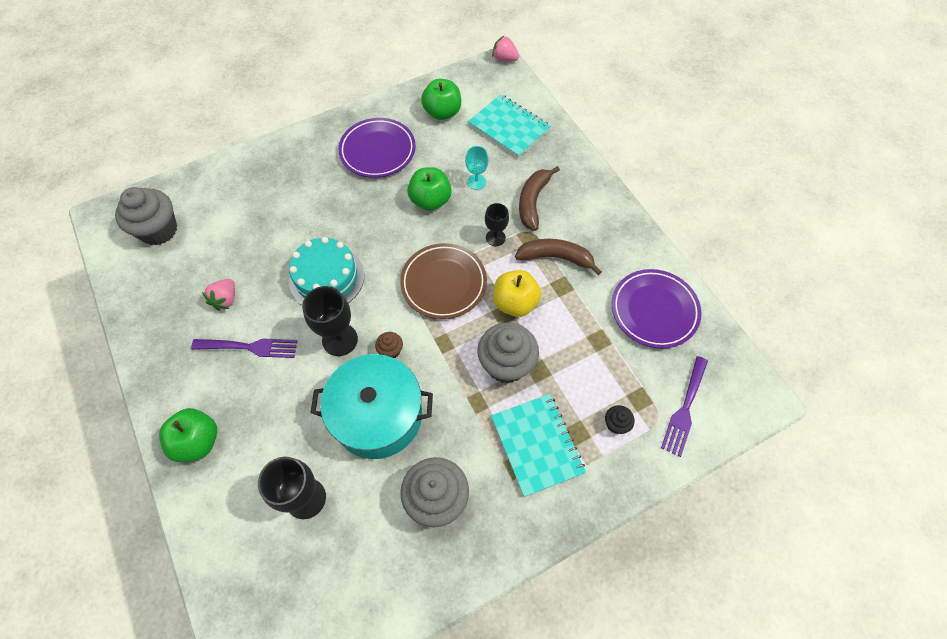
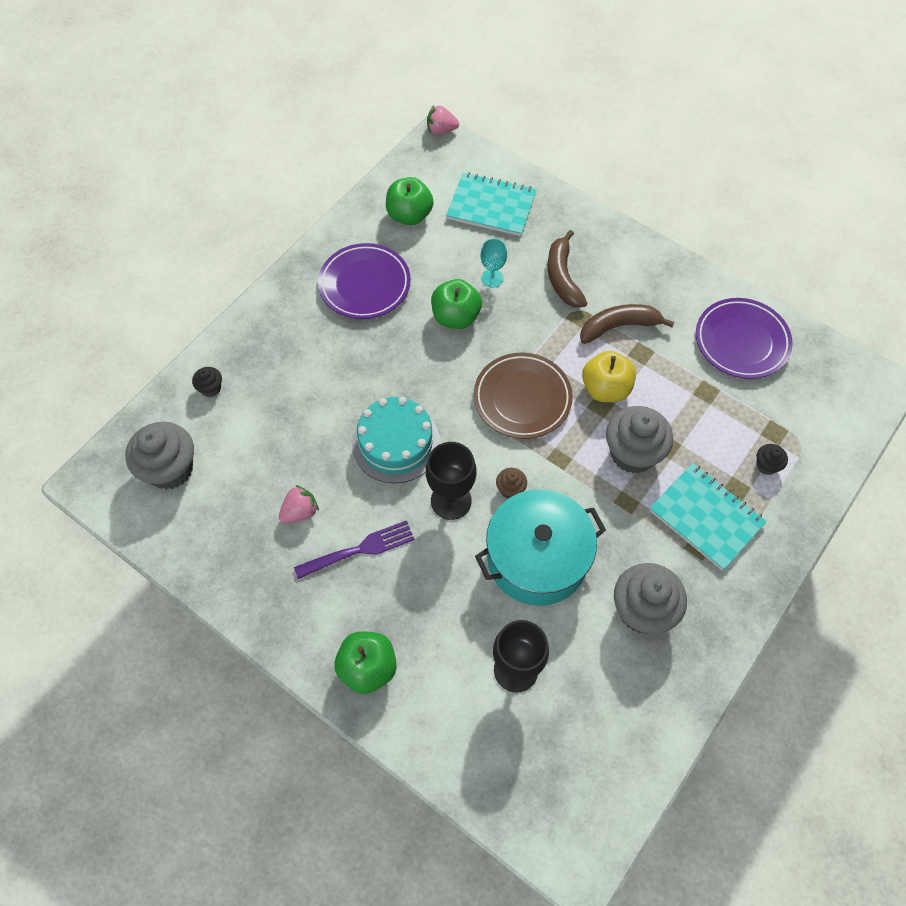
camera: 25 degrees left, 0 degrees up
pink strawberry [202,279,235,311] -> pink strawberry turned 120 degrees counterclockwise [279,485,319,524]
black goblet [485,203,509,246] -> none
purple fork [661,356,708,457] -> none
none -> black cupcake [192,367,222,397]

